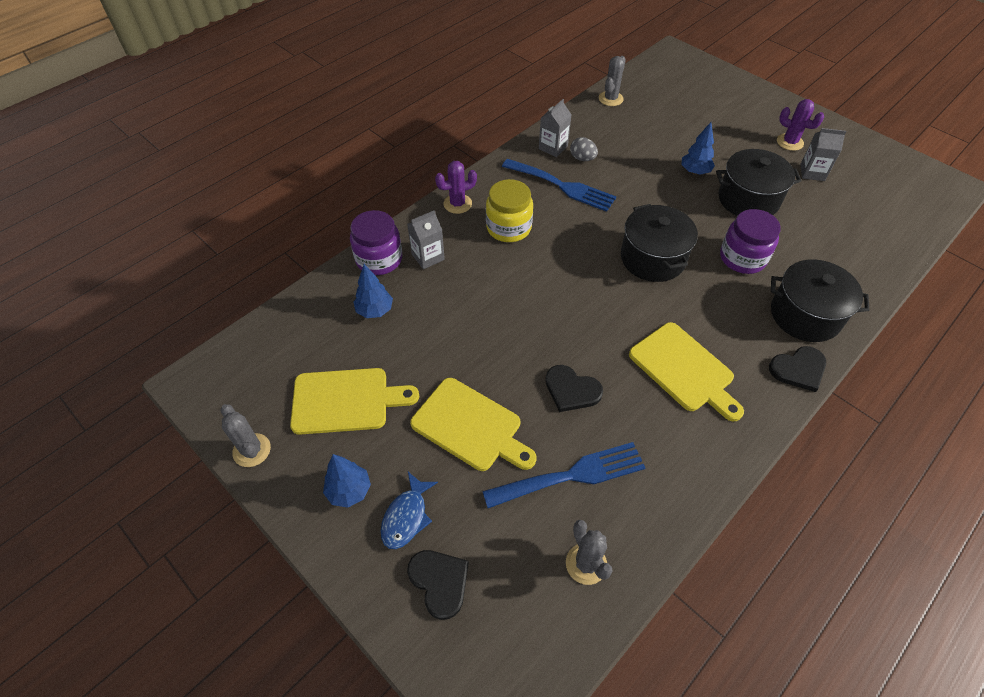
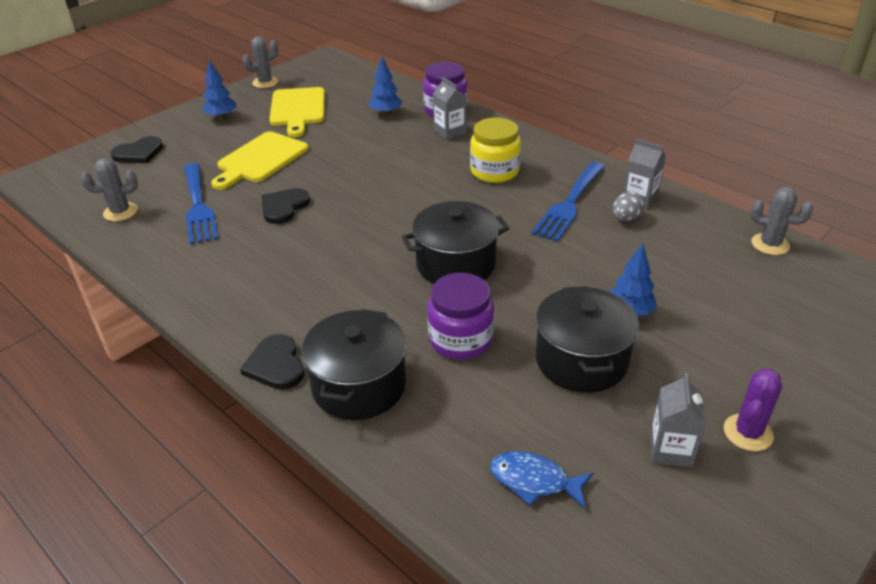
camera: 90 degrees right, 15 degrees down
blue fish [381,472,438,549] -> blue fish moved to [490,451,594,508]
purple cactus [435,161,477,214] -> none
yellow cutting board [629,322,744,421] -> none

